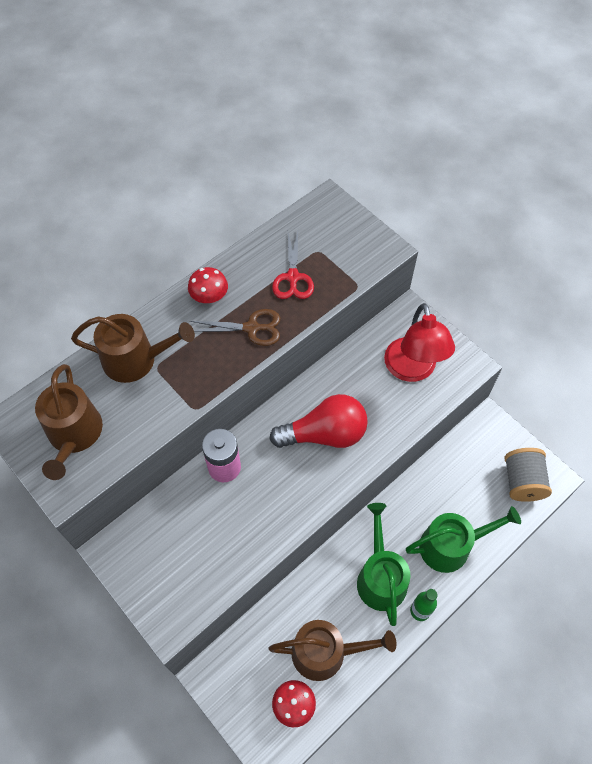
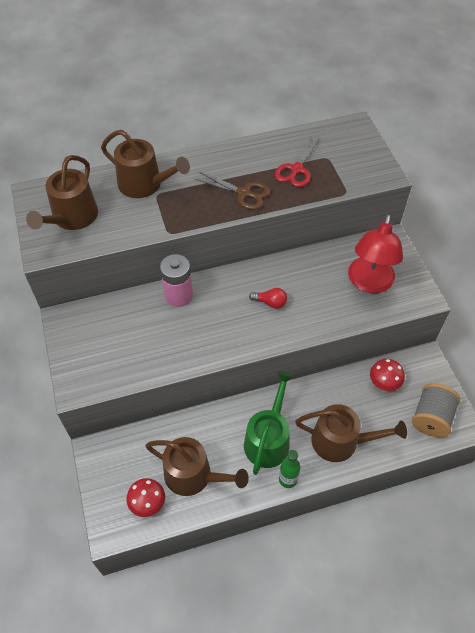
camera: 25 degrees right, 5 degrees down
red mushroom [188,267,228,303] -> red mushroom moved to [370,359,405,391]
red light bulb [270,394,368,448] -> red light bulb [249,288,287,309], size x0.45
green watering can [406,506,521,573] -> brown watering can [295,404,407,462]

